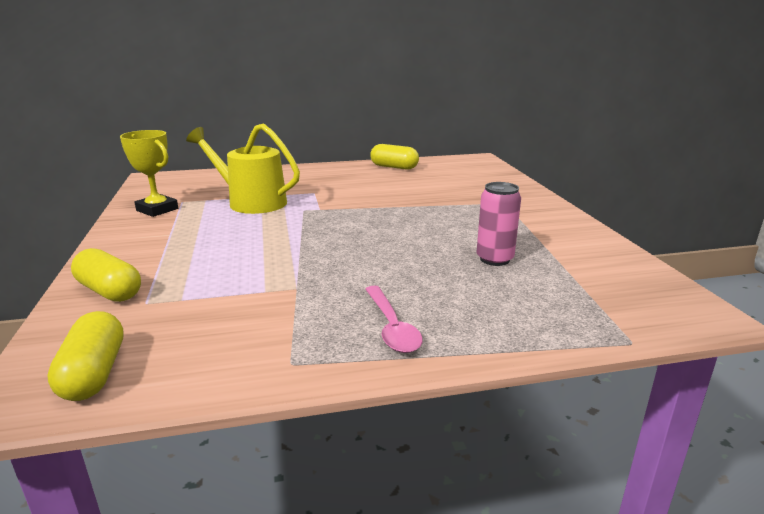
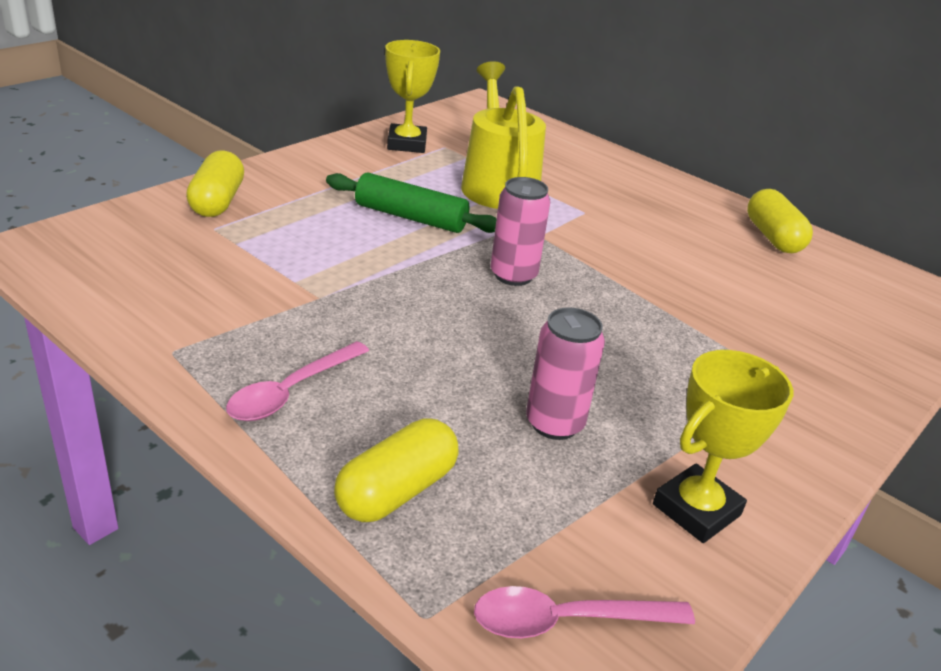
camera: 50 degrees right, 10 degrees up
yellow capsule [47,311,124,401] -> yellow capsule moved to [334,418,459,522]
none -> green rolling pin [326,173,497,233]
none -> pink spoon [474,586,695,638]
none -> pink can [491,177,550,286]
none -> yellow trophy [653,350,793,543]

